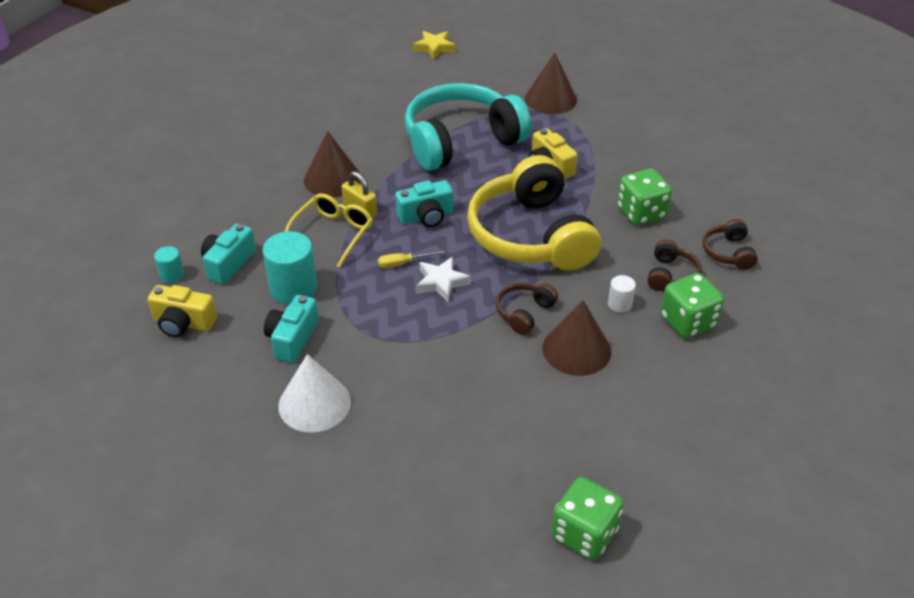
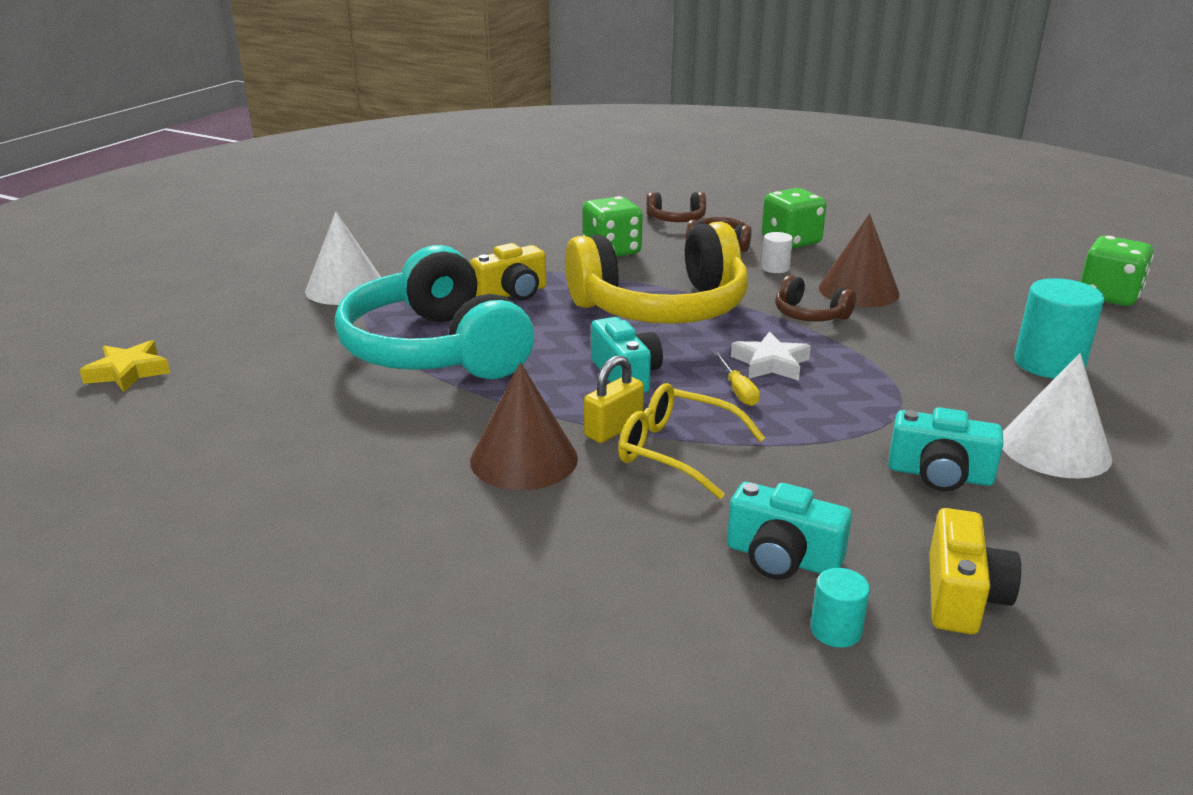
camera: 90 degrees left, 15 degrees down
turquoise cylinder [263,231,317,305] -> turquoise cylinder moved to [1015,278,1104,379]
brown cone [525,52,577,114] -> white cone [305,212,381,305]

